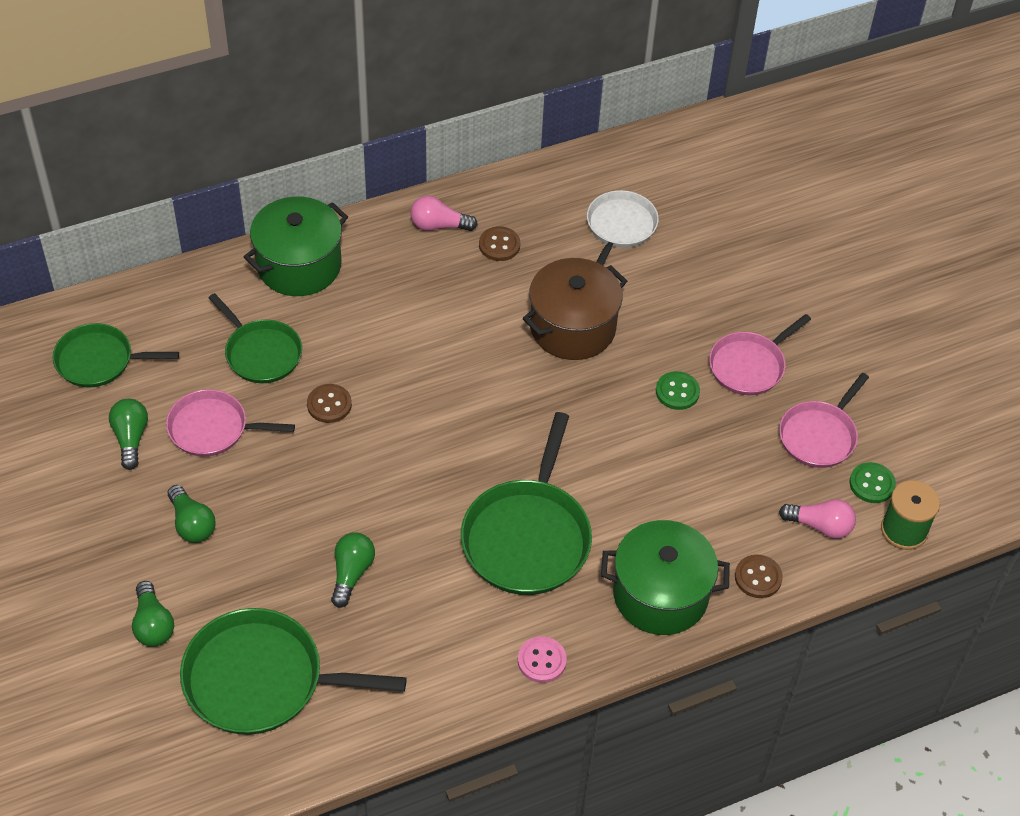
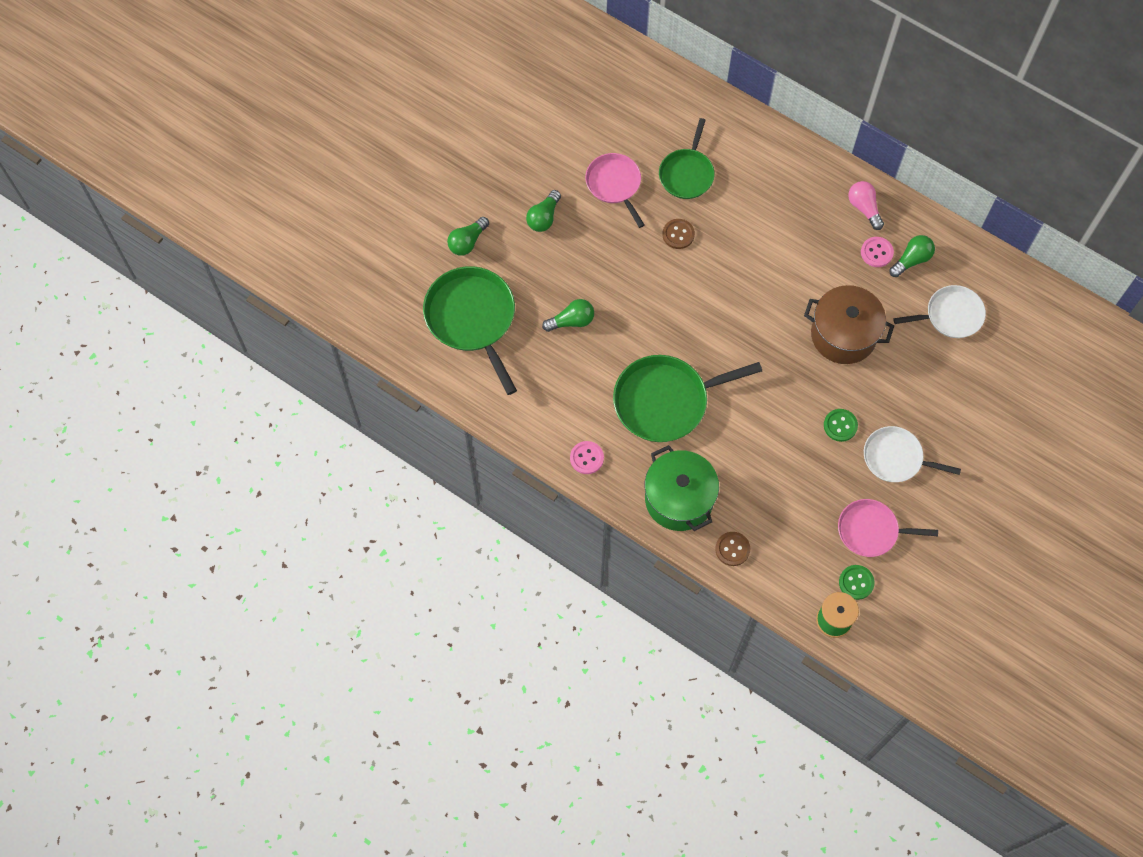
camera: 60 degrees right, 15 degrees up
green pan [53,323,179,387] -> none
green light bulb [109,399,148,470] -> green light bulb moved to [889,235,935,277]
green pot [244,196,348,296] -> none
brown button [479,226,520,261] -> pink button [861,237,894,267]
pink pan [709,314,811,395] -> white pan [864,426,961,482]
pink light bulb [779,499,856,539] -> none

